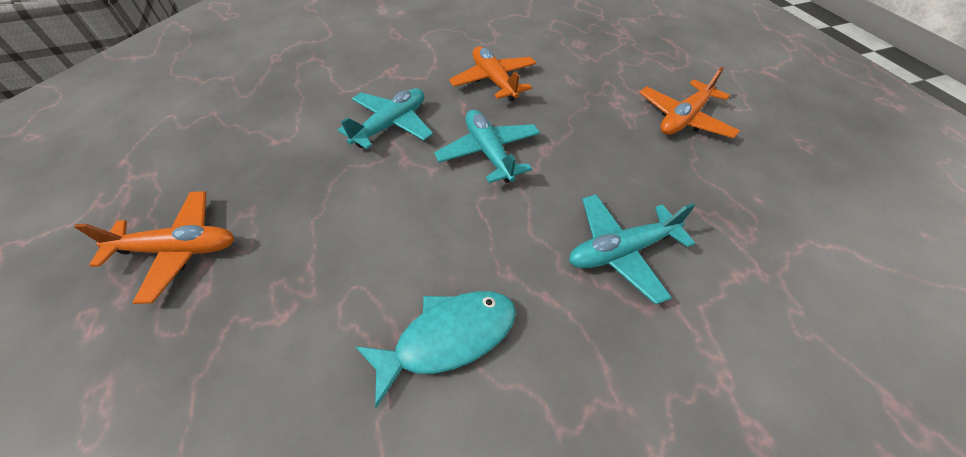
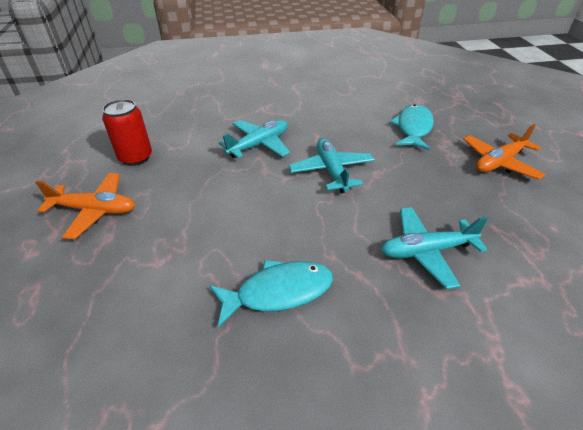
camera: 10 degrees right, 10 degrees down
orange plane [449,46,536,102] -> none
none -> red can [102,99,152,166]
none -> turquoise fish [390,104,434,150]

